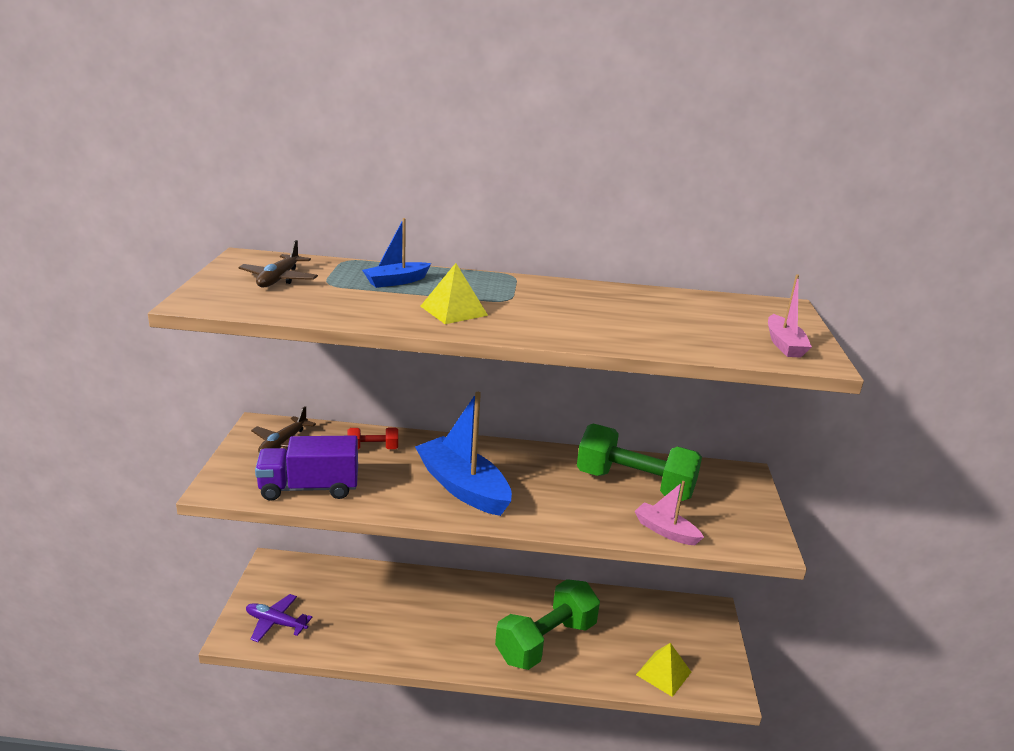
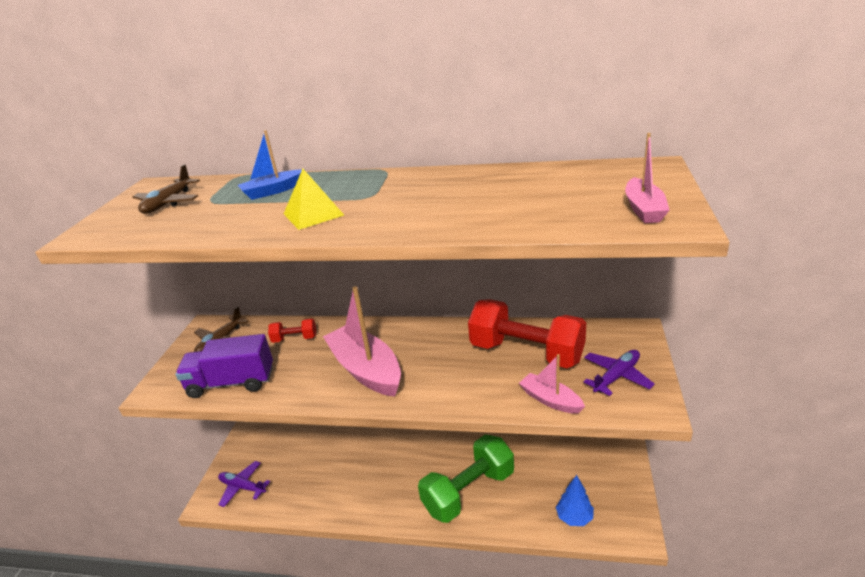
camera: 10 degrees right, 5 degrees up
blue boat [415,392,512,516] -> pink boat [323,286,401,397]
green dumbbell [577,424,702,501] -> red dumbbell [468,299,586,368]
yellow pyramid [636,643,691,697] -> blue tree [556,475,594,526]
none -> purple plane [583,350,655,396]

